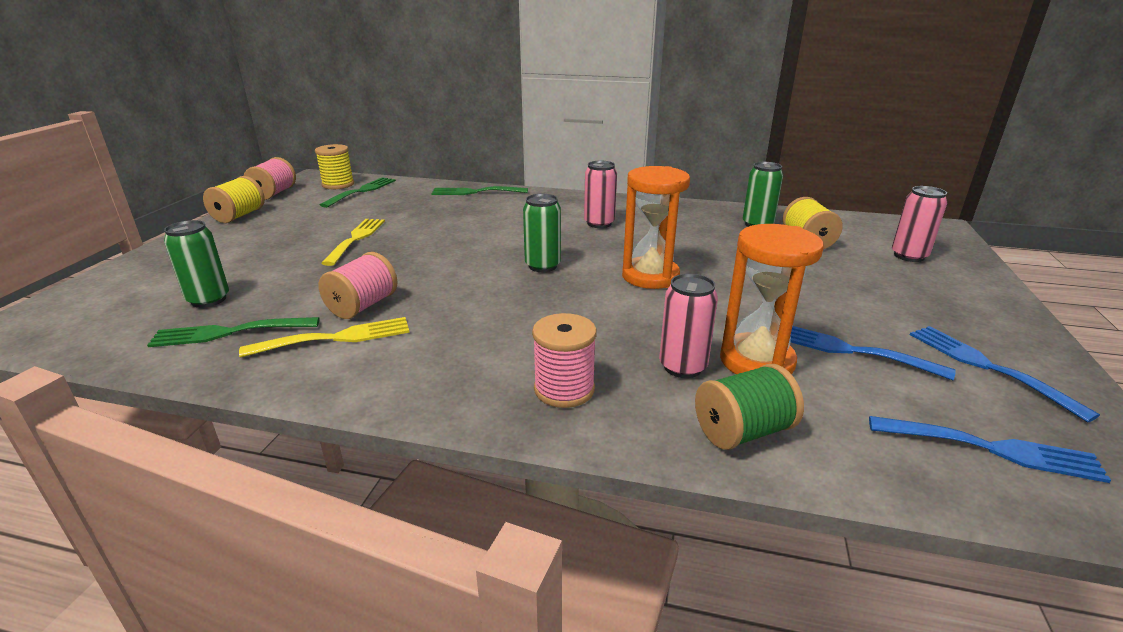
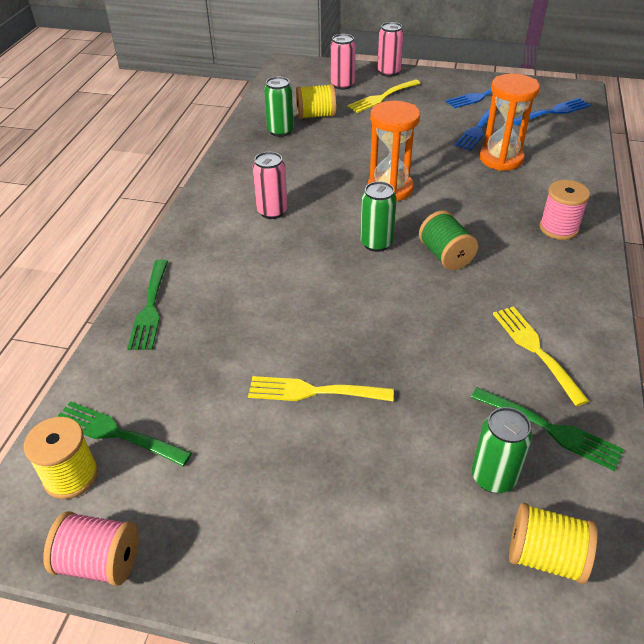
camera: 90 degrees left, 15 degrees up
green fork [147,317,319,347] -> green fork turned 45 degrees counterclockwise [471,387,624,471]
yellow spool [203,176,265,223] -> yellow spool moved to [509,503,598,584]
pink spool [319,252,398,319] -> none
pink can [659,274,718,378] -> pink can moved to [378,22,404,77]
green spool [695,364,804,450] -> green spool moved to [419,211,478,270]
blue fork [869,416,1111,483] -> blue fork turned 45 degrees clockwise [513,98,591,126]
none -> yellow fork [347,79,421,113]

